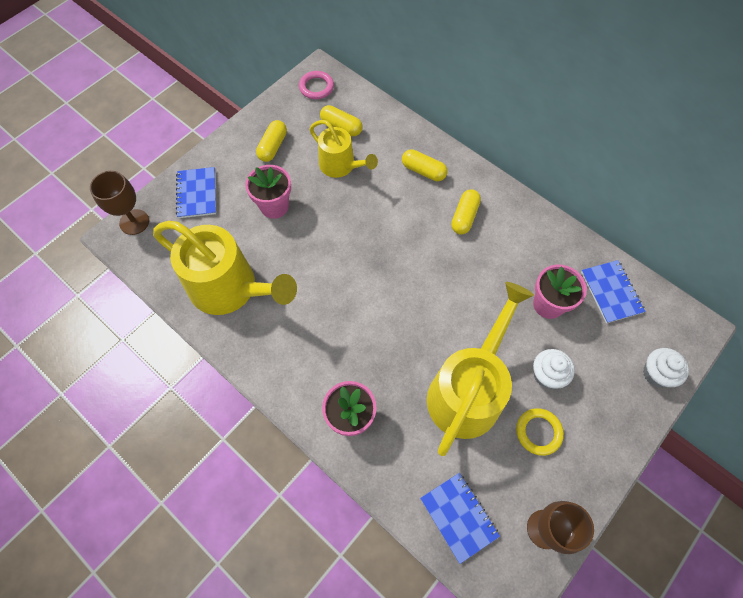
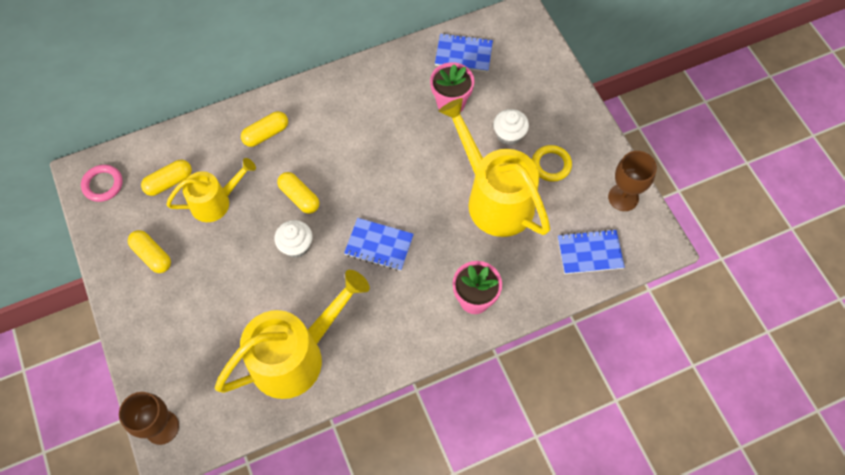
camera: 65 degrees left, 0 degrees up
blue notebook [176,167,216,218] -> blue notebook moved to [344,218,414,271]
pink flower pot [245,165,291,219] -> none
yellow capsule [451,189,481,234] -> yellow capsule moved to [277,172,319,214]
white cupcake [643,348,689,387] -> white cupcake moved to [274,220,313,258]

